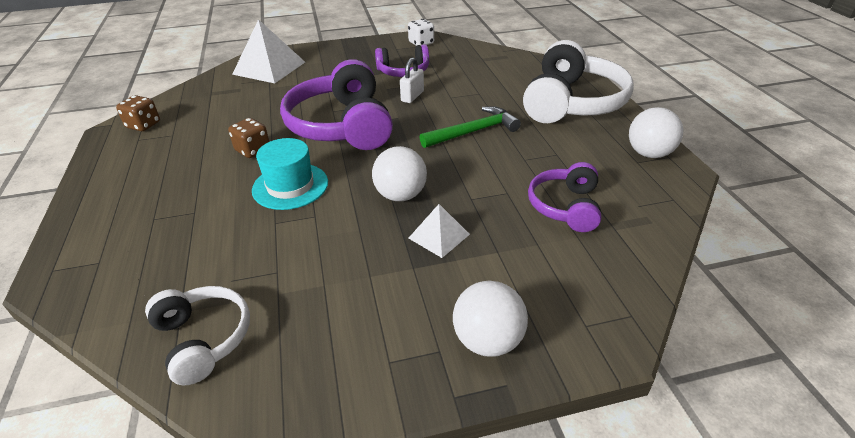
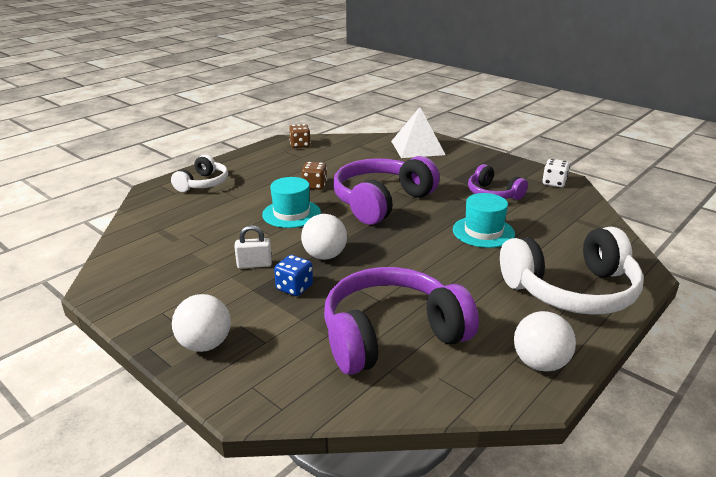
camera: 55 degrees right, 10 degrees down
white headphones [145,286,250,386] -> white headphones moved to [171,155,228,192]
white padlock [400,57,424,103] -> white padlock moved to [235,225,272,269]
white pyramid [409,204,470,258] -> blue dice [274,255,313,296]
green hammer [420,106,521,148] -> none
purple headphones [528,162,601,232] -> purple headphones [324,267,479,375], size x1.79
none -> turquoise hat [453,193,515,248]

